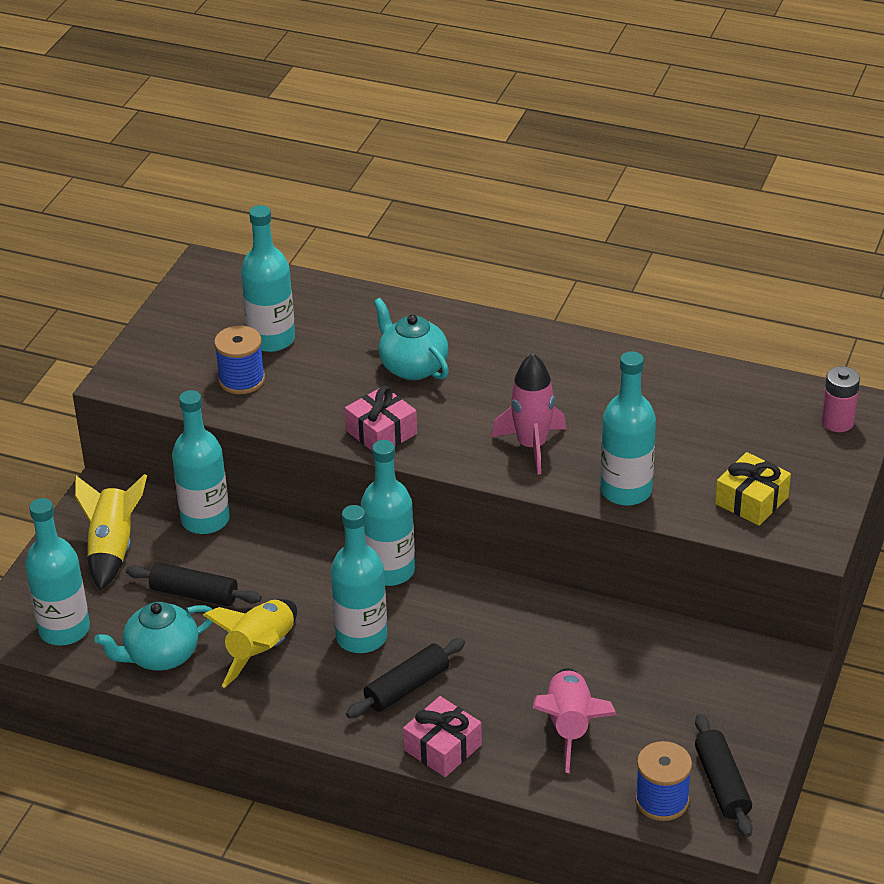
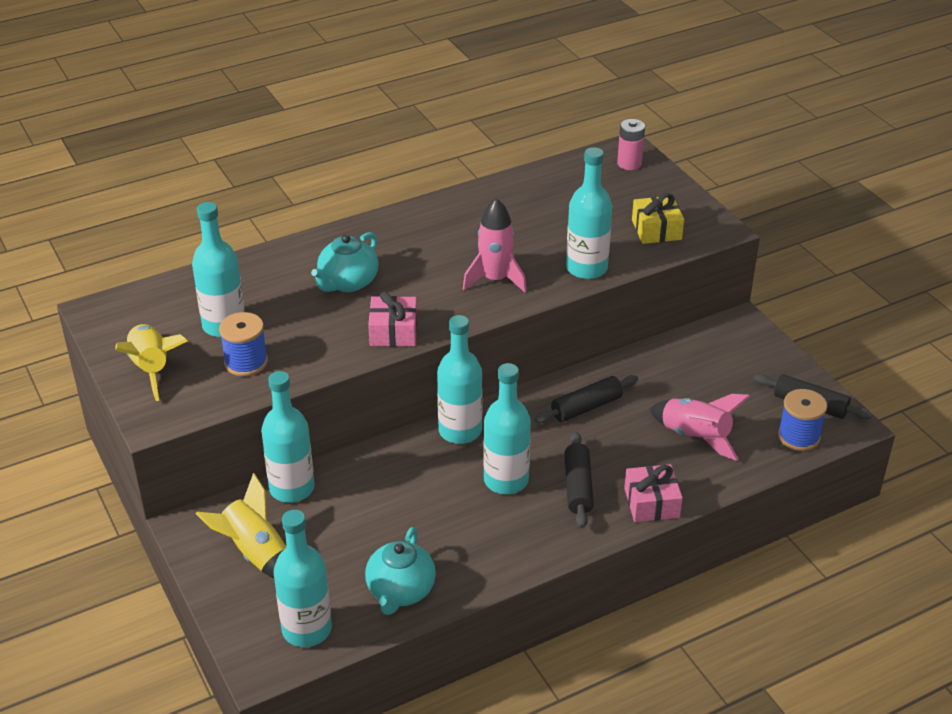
camera: 50 degrees left, 0 degrees up
black rolling pin [126,562,262,606] -> black rolling pin moved to [535,375,638,423]
yellow rocket [203,599,297,688] -> yellow rocket moved to [116,324,188,401]
turquoise teapot [374,298,449,380] -> turquoise teapot turned 60 degrees counterclockwise [311,232,378,292]

